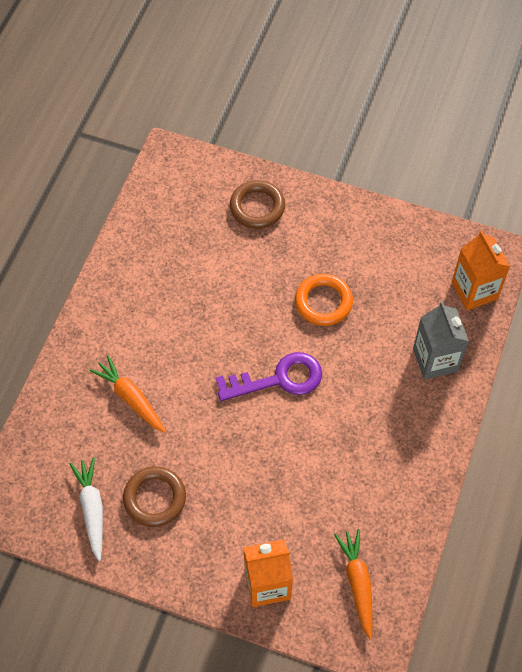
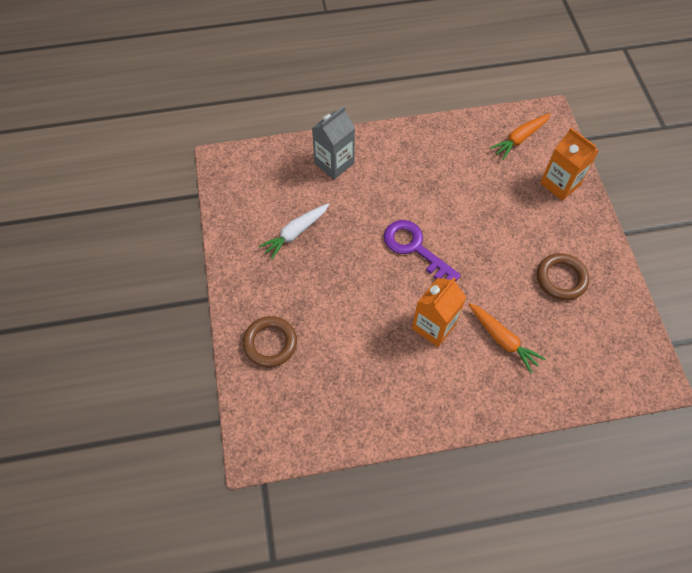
camera: 120 degrees left, 0 degrees up
white carrot [70,458,103,561] -> white carrot moved to [259,203,329,260]
orange carrot [90,356,166,433] -> orange carrot turned 60 degrees counterclockwise [468,303,545,373]
orange ring [295,274,353,326] -> none
orange carton [451,231,510,310] -> orange carton moved to [412,277,466,347]

